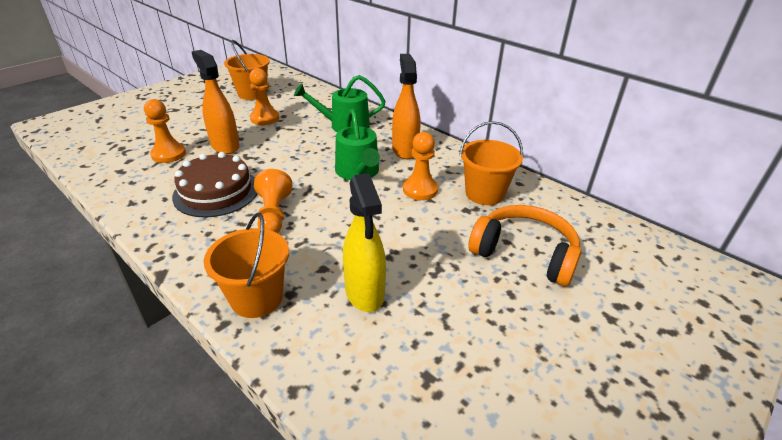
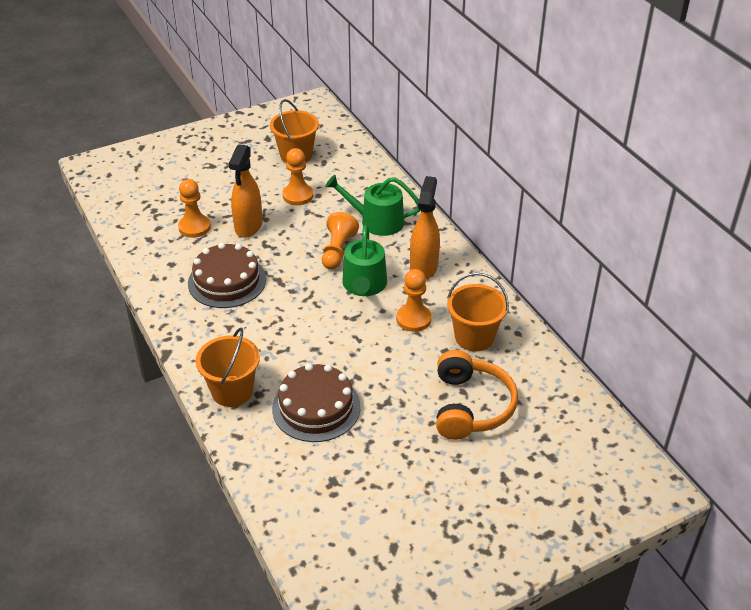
camera: 20 degrees right, 5 degrees up
orange spray bottle [191,50,240,154] -> orange spray bottle turned 150 degrees counterclockwise [229,144,263,238]
orange pawn [254,169,292,233] -> orange pawn moved to [322,212,359,270]
yellow spray bottle [343,173,386,312] -> brown cake [272,363,360,442]
orange headphones [469,205,581,286] -> orange headphones turned 45 degrees clockwise [436,350,518,440]

